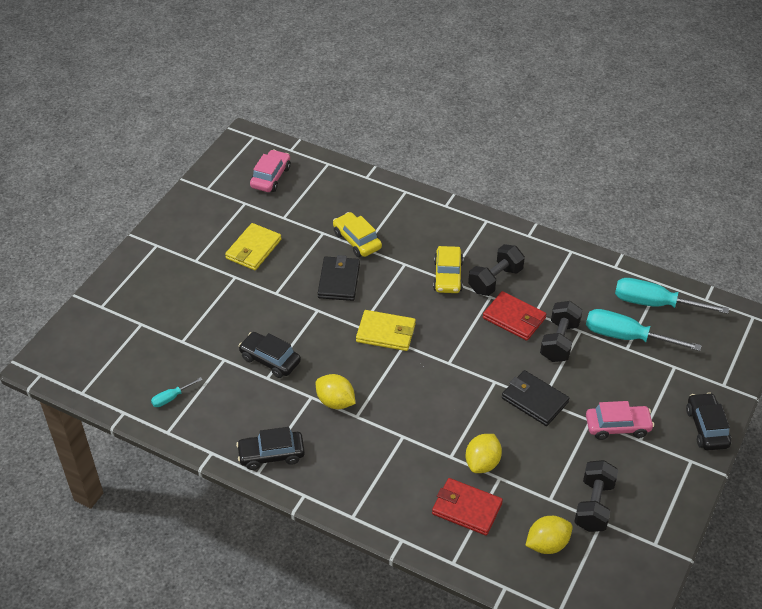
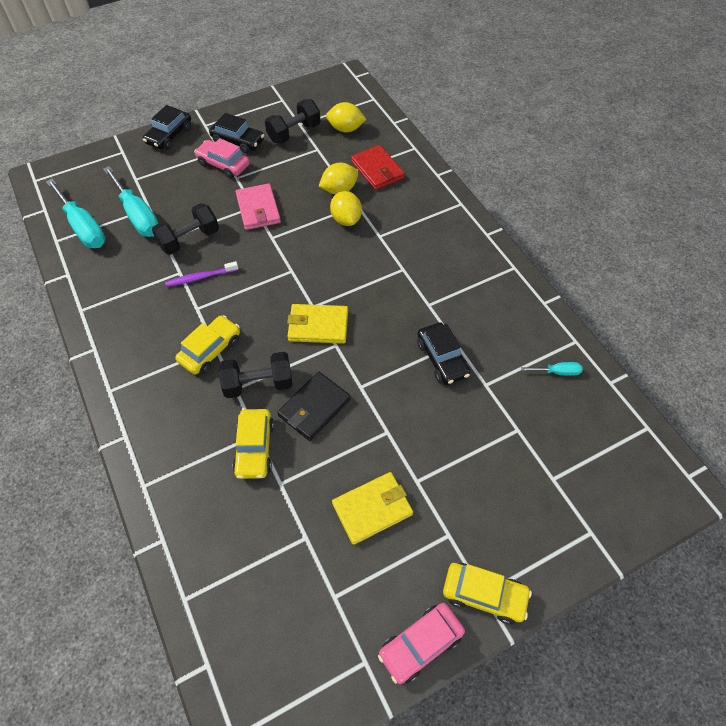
camera: 145 degrees left, 10 degrees up
black car [236,427,305,470] -> black car moved to [209,113,264,154]
pink car [250,149,291,192] -> pink car moved to [378,603,465,684]
yellow lemon [316,374,356,409] -> yellow lemon moved to [330,191,362,226]
yellow wallet [356,310,416,351] -> yellow wallet turned 45 degrees counterclockwise [287,304,348,344]
black dumbbell [468,244,525,296] -> black dumbbell moved to [219,352,293,398]
red wallet [483,291,546,341] -> purple toothbrush [165,261,238,287]
black wallet [502,370,569,426] -> pink wallet [236,183,281,230]
none -> yellow car [443,563,532,624]

